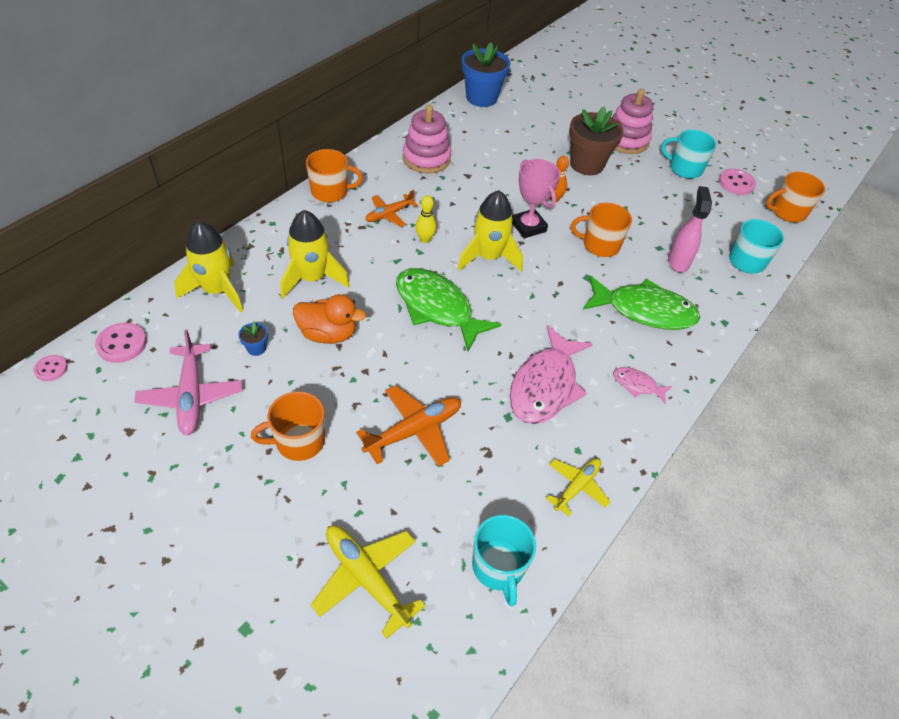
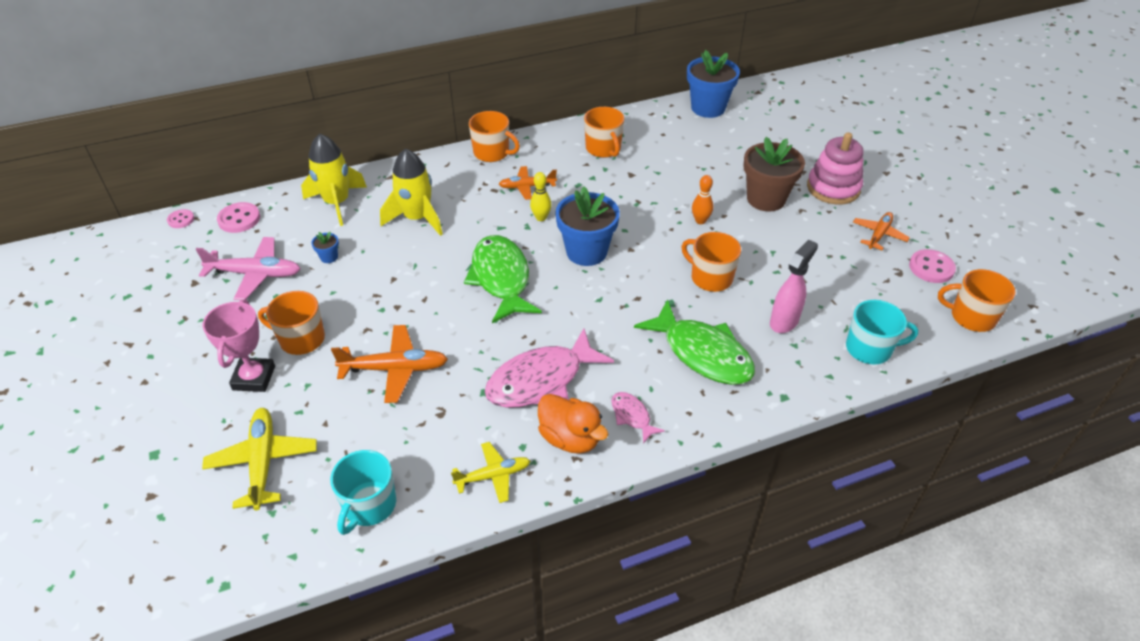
camera: 35 degrees right, 5 degrees down
pink plane [135,330,242,435] -> pink plane turned 105 degrees counterclockwise [196,237,300,300]
orange duck [293,294,366,344] -> orange duck moved to [538,394,609,454]
pink stacking toy [403,105,451,174] -> orange mug [584,107,624,158]
yellow rocket [457,190,523,271] -> blue flower pot [555,186,620,266]
pink trophy [512,159,560,238] -> pink trophy moved to [203,299,275,392]
turquoise mug [661,130,716,179] -> orange plane [853,212,910,250]

